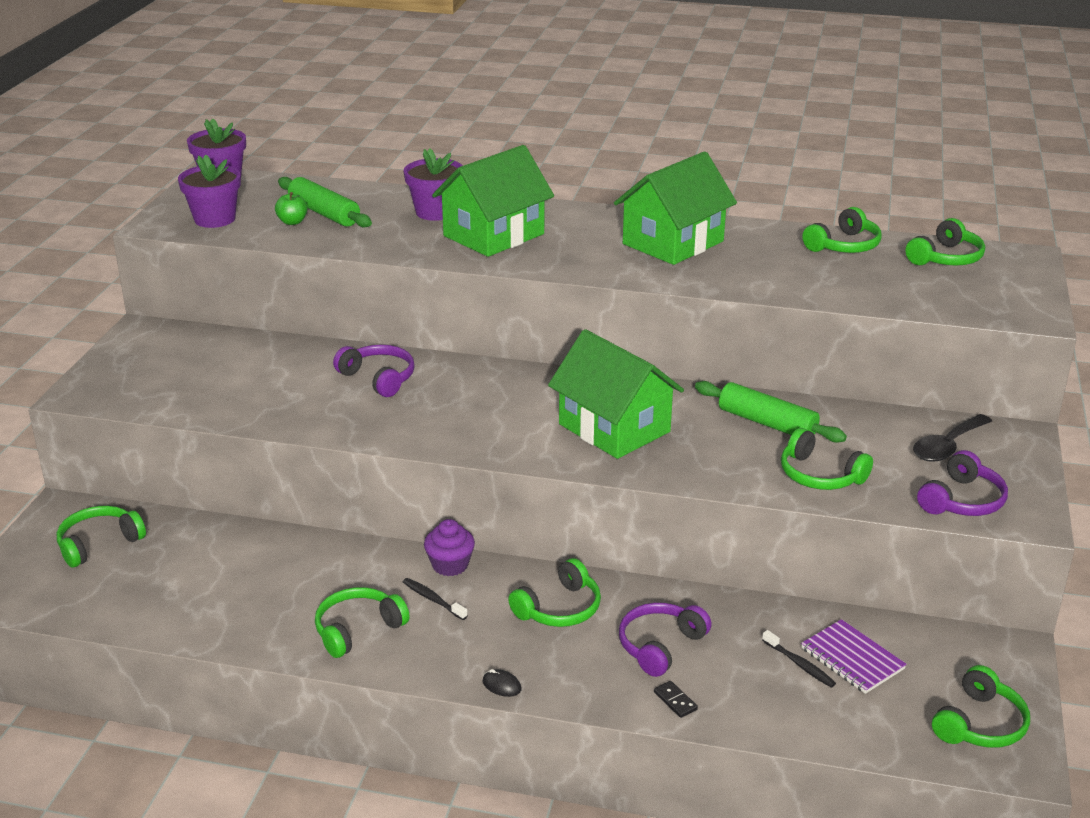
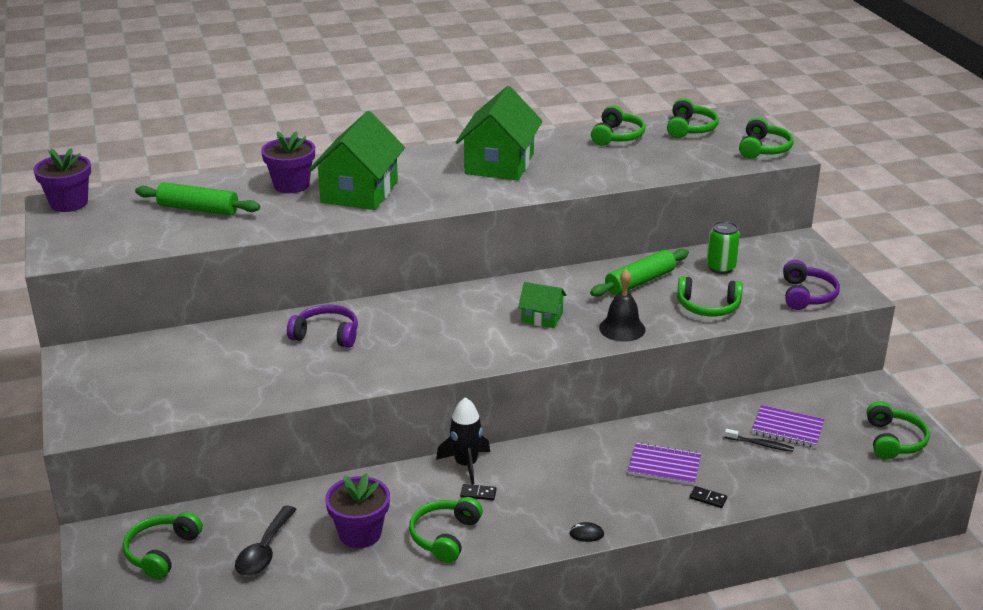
camera: 30 degrees left, 0 degrees up
purple flower pot [178,155,241,228] -> purple flower pot moved to [325,473,390,548]
green apple [275,192,308,225] -> none
black toothbrush [403,578,467,620] -> black domino [460,484,497,500]
purple cupcake [424,519,475,576] -> black rocket [436,397,490,485]
green headphones [508,558,601,627] -> green headphones moved to [739,117,793,159]
green house [548,329,684,459] -> green house [518,282,567,328], size x0.50
purple headphones [619,603,712,677] -> purple notebook [628,442,701,485]
green rolling pin [695,381,847,443] -> green rolling pin turned 45 degrees counterclockwise [590,249,689,297]
black spoon [913,414,992,462] -> black spoon moved to [235,506,297,576]
none -> black bell [599,269,645,342]
none -> green can [706,221,740,274]

